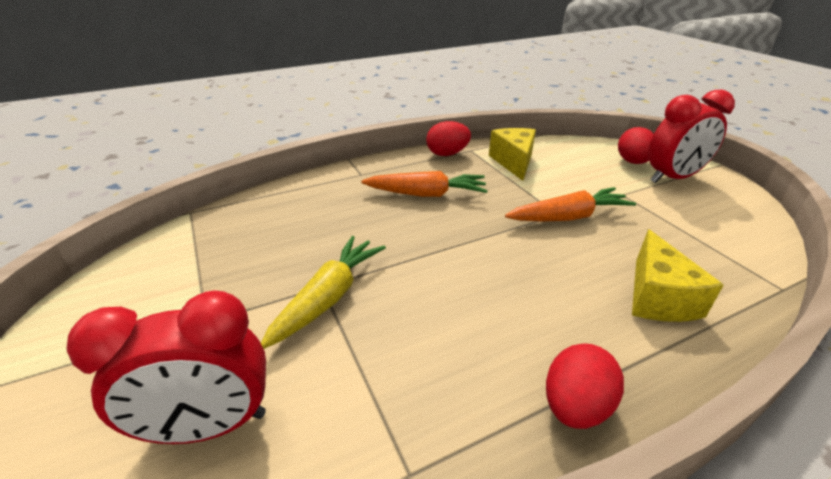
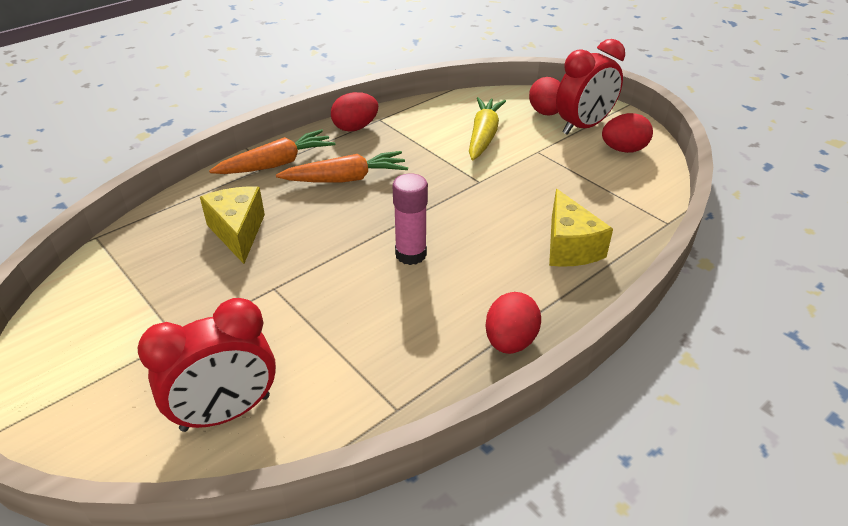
camera: 15 degrees left, 5 degrees up
yellow carrot [261,236,386,349] -> yellow carrot moved to [469,97,506,160]
yellow cheese [489,128,536,181] -> yellow cheese moved to [200,186,265,264]
orange carrot [505,187,636,222] -> orange carrot moved to [209,129,335,174]
none -> pink glue stick [393,173,428,265]
none -> red egg [602,113,653,153]

